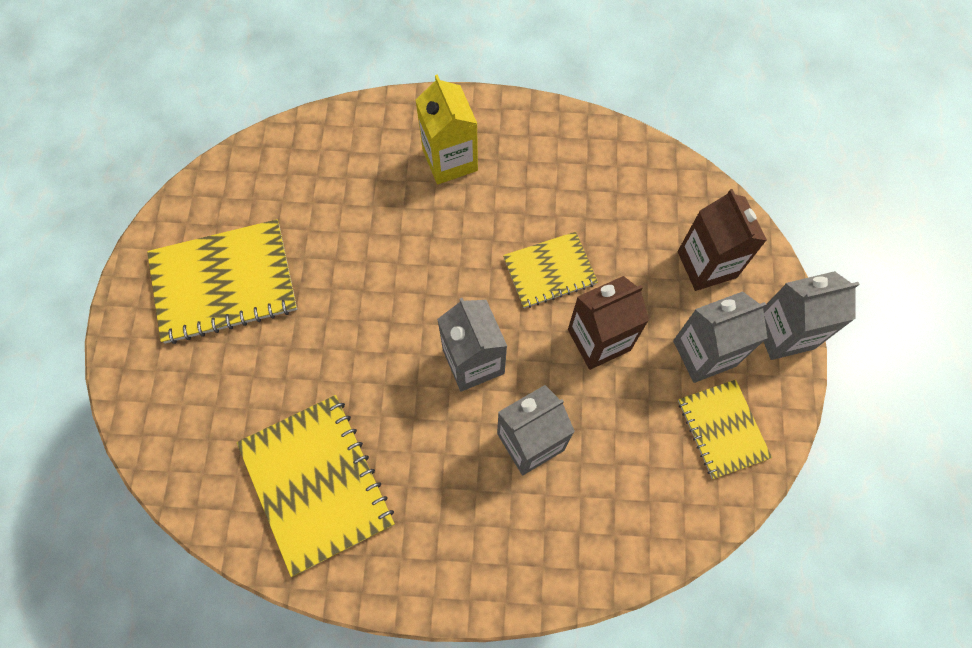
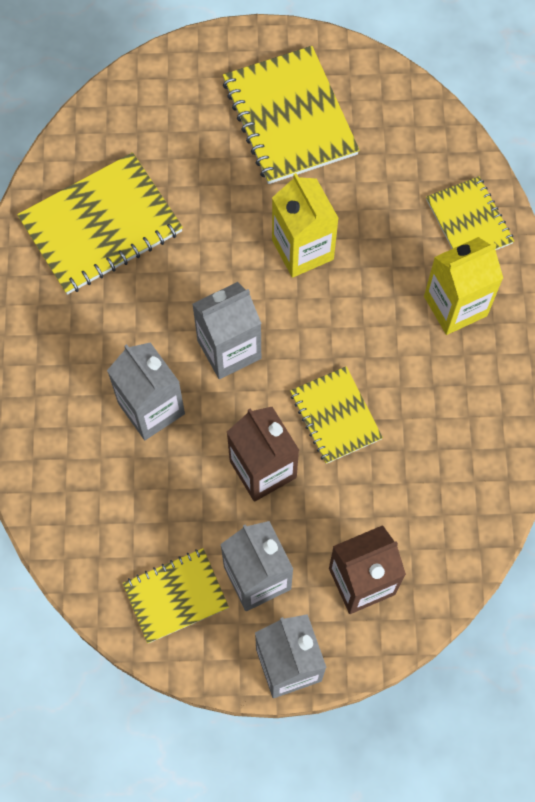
camera: 85 degrees right, 0 degrees up
none -> yellow carton [272,173,339,278]
none -> yellow notebook [426,176,514,250]

